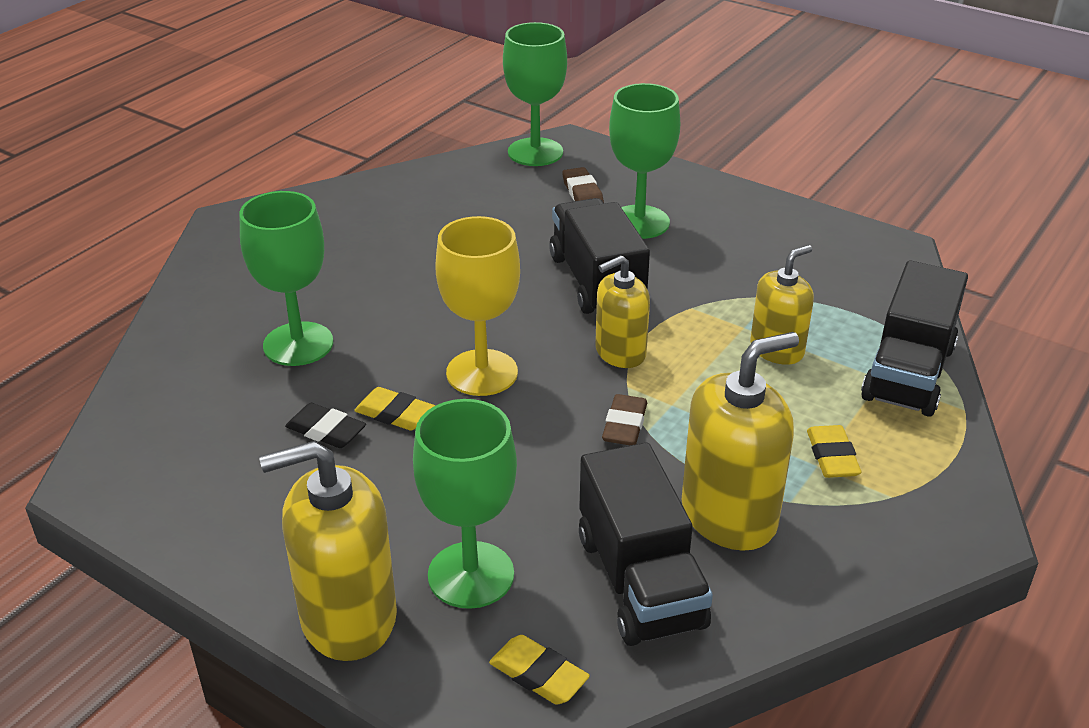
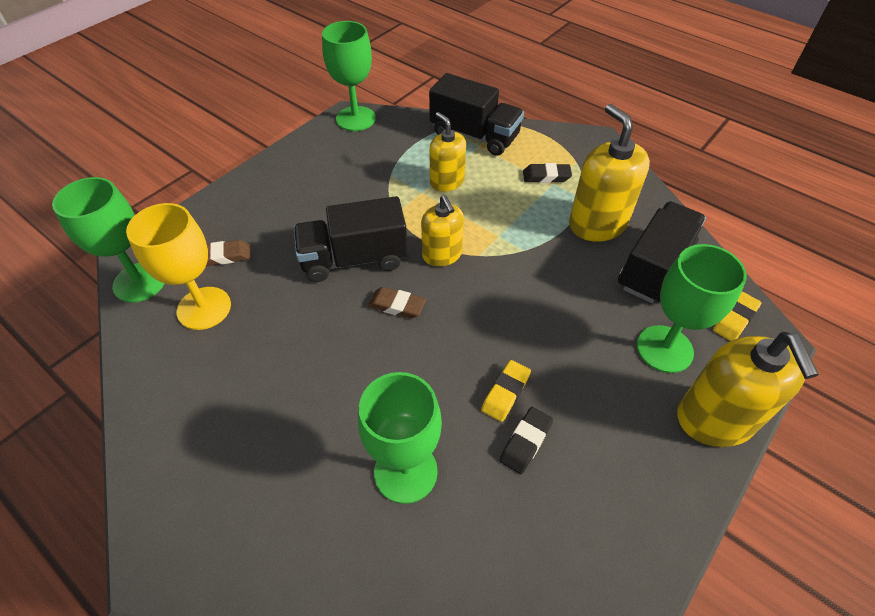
camera: 85 degrees left, 15 degrees up
yellow goblet [435,216,520,396] -> yellow goblet moved to [126,203,231,330]
black truck [579,443,713,646] -> black truck turned 45 degrees counterclockwise [618,201,706,303]
brown eraser [602,394,647,445] -> brown eraser moved to [368,287,426,319]
green goblet [609,83,680,239] -> green goblet moved to [322,21,376,131]
yellow eraser [807,425,861,478] -> black eraser [523,163,572,183]

